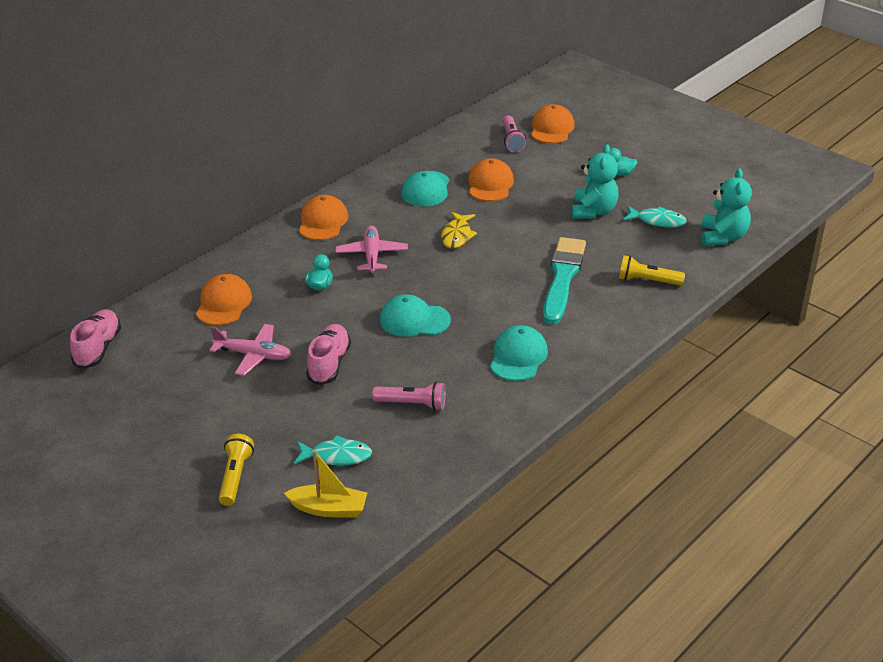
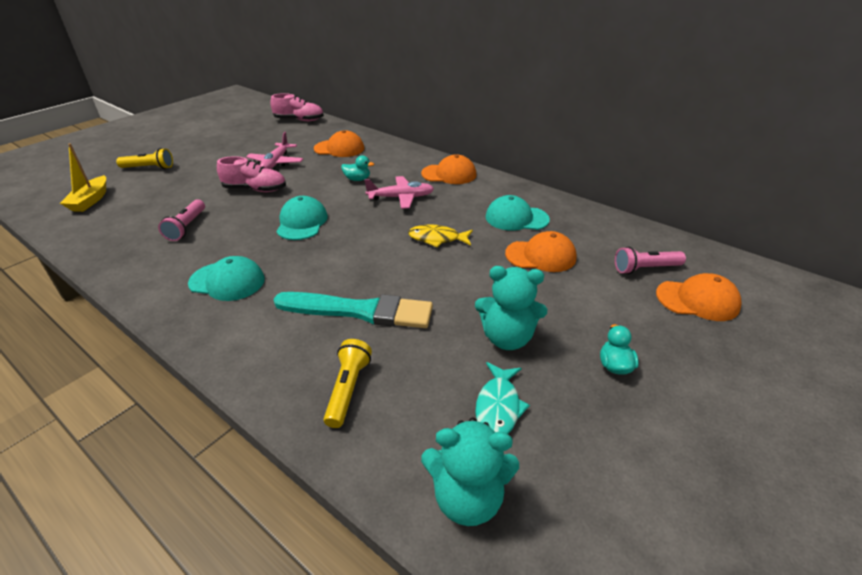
camera: 85 degrees right, 0 degrees up
turquoise fish [294,435,372,465] -> none

